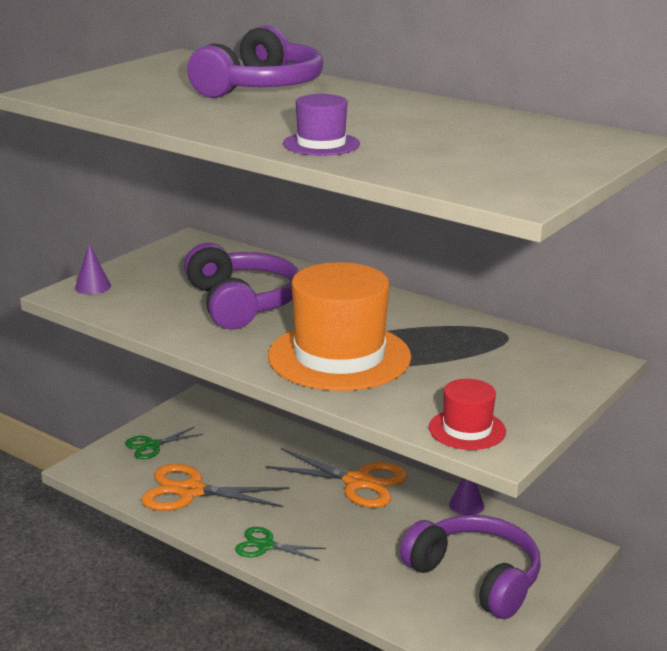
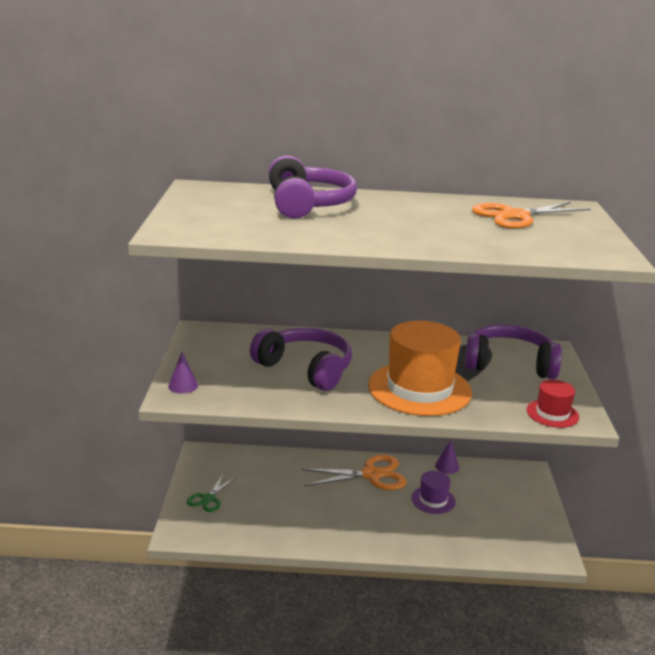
camera: 35 degrees left, 0 degrees up
orange scissors [141,464,290,511] -> orange scissors moved to [472,202,591,229]
green scissors [235,527,326,561] -> none
purple hat [283,94,360,156] -> purple hat moved to [411,471,456,514]
purple headphones [400,515,541,619] -> purple headphones moved to [465,324,562,379]

